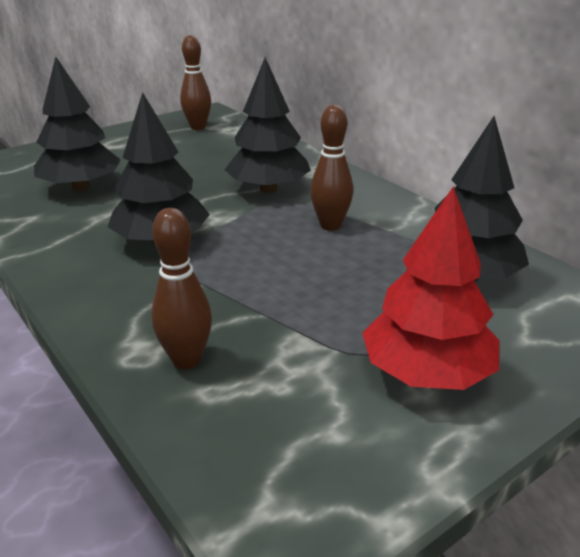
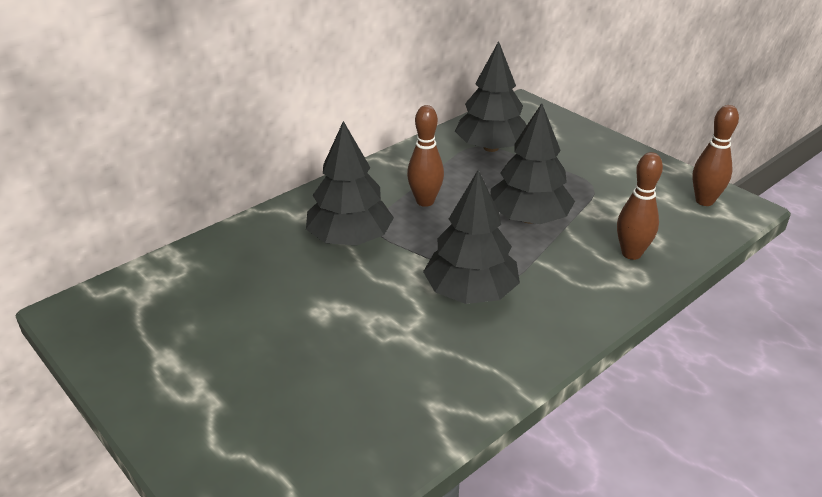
camera: 95 degrees left, 5 degrees up
black tree [34,57,121,191] -> black tree moved to [491,103,575,224]
brown bowling pin [180,35,211,130] -> brown bowling pin moved to [692,105,739,206]
red tree [362,186,499,390] -> none

